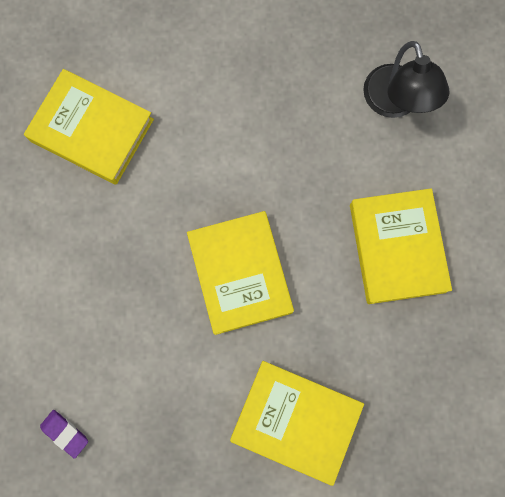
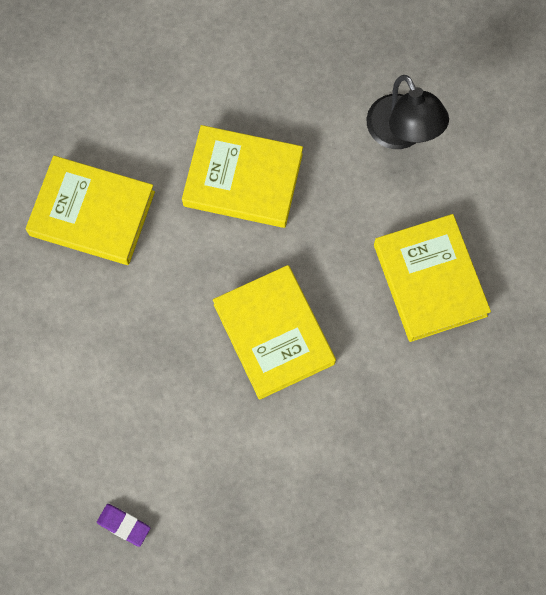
camera: 10 degrees left, 5 degrees down
yellow book [230,361,364,486] -> yellow book moved to [182,125,303,228]

